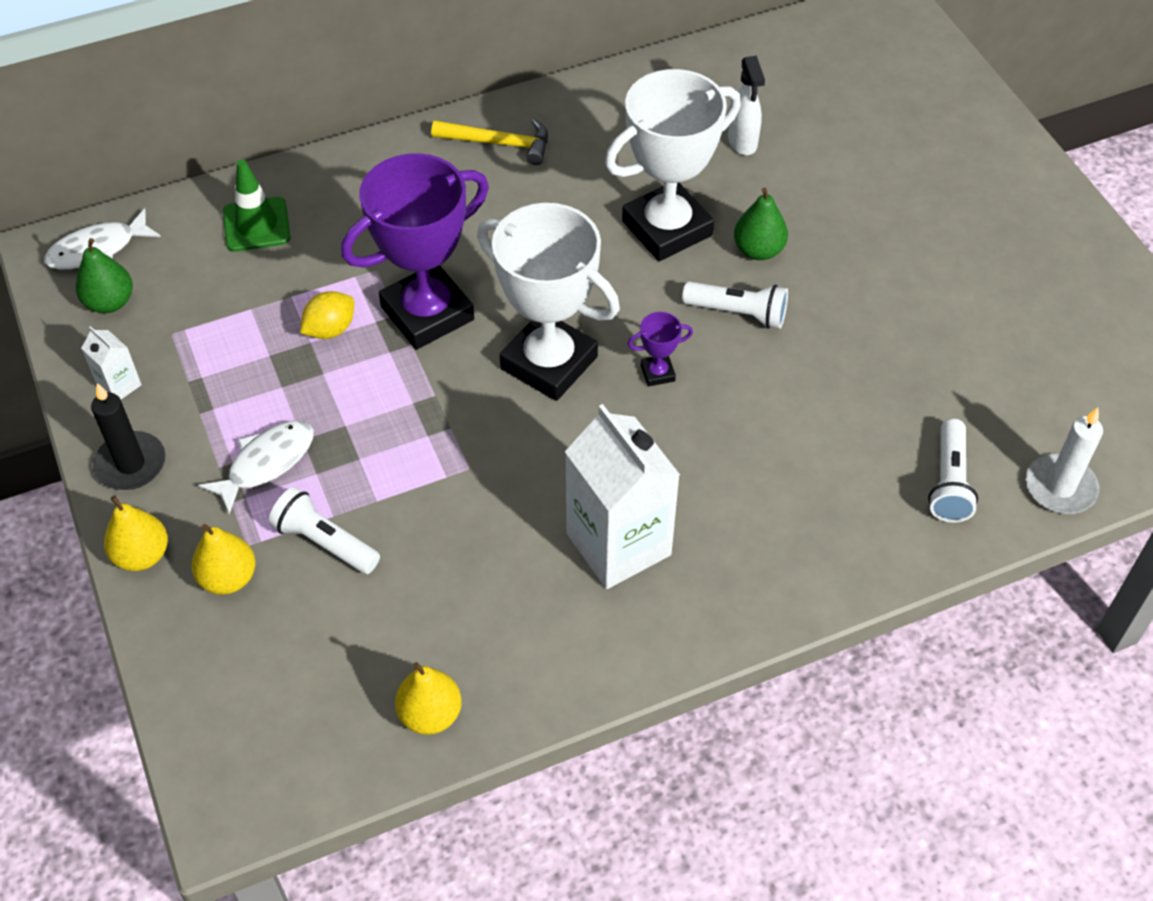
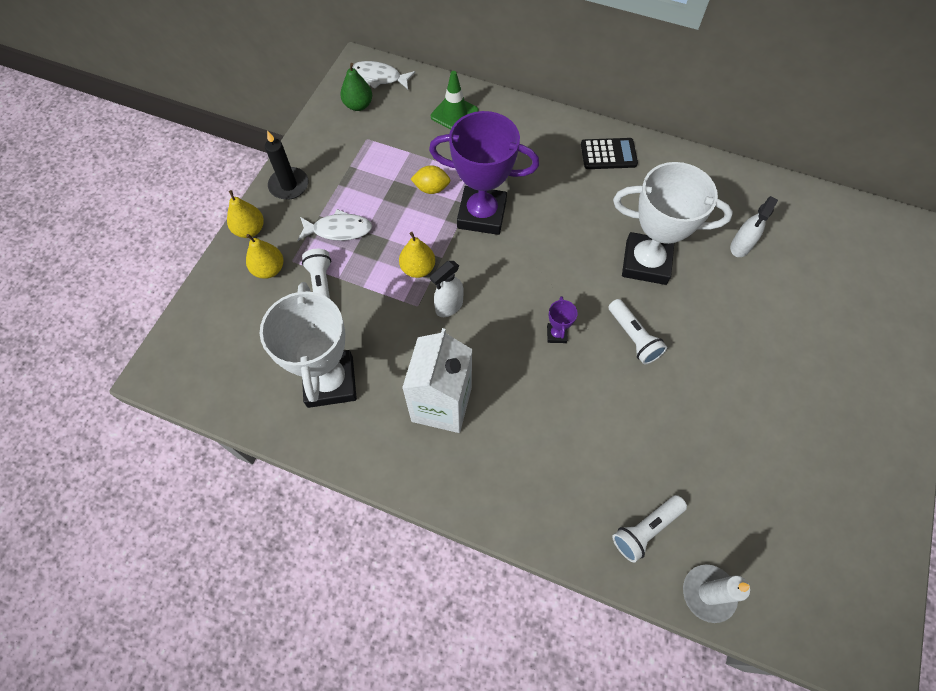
camera: 45 degrees right, 10 degrees up
white carton [81,326,142,399] -> none
yellow pear [395,662,462,735] -> yellow pear moved to [399,232,435,278]
yellow hammer [431,119,548,165] -> black calculator [581,138,638,169]
white trophy [477,203,620,401] -> white trophy moved to [260,282,357,408]
purple trophy [628,312,693,387] -> purple trophy turned 60 degrees clockwise [547,296,578,343]
green pear [734,187,788,260] -> none
none -> white spray bottle [430,261,464,317]

